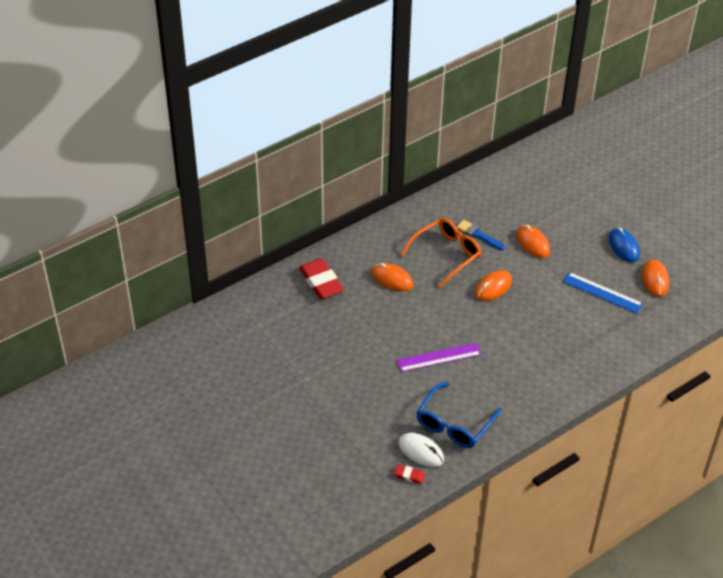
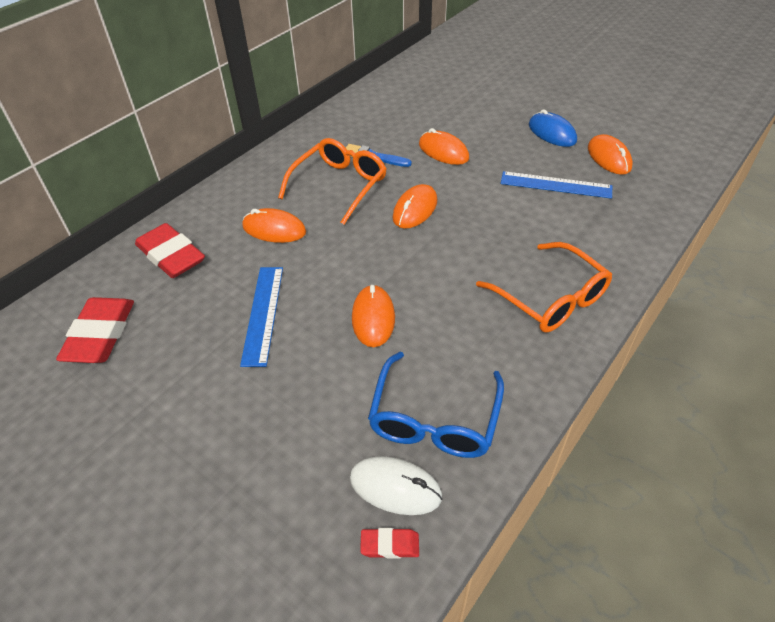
camera: 15 degrees left, 0 degrees up
purple ruler [397,343,482,372] -> orange mouse [352,285,395,347]
none -> red eraser [56,297,134,363]
none -> blue ruler [240,267,283,367]
none -> orange glasses [476,242,612,333]

